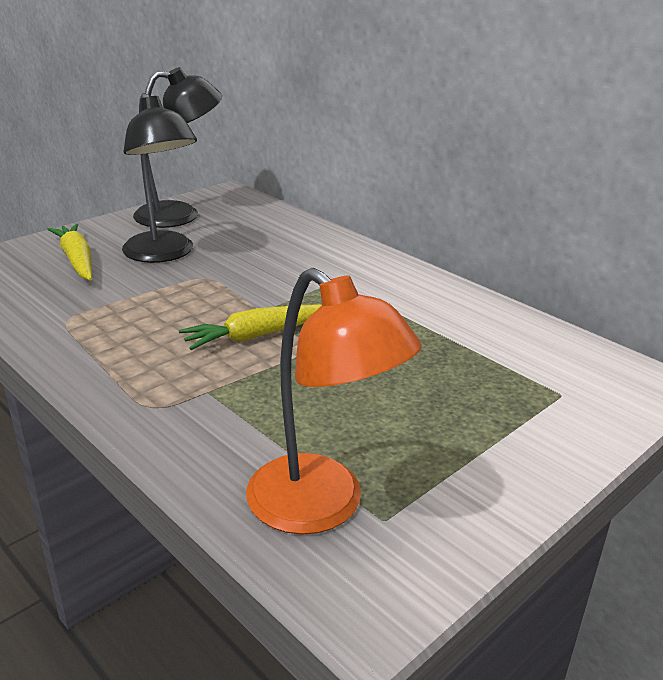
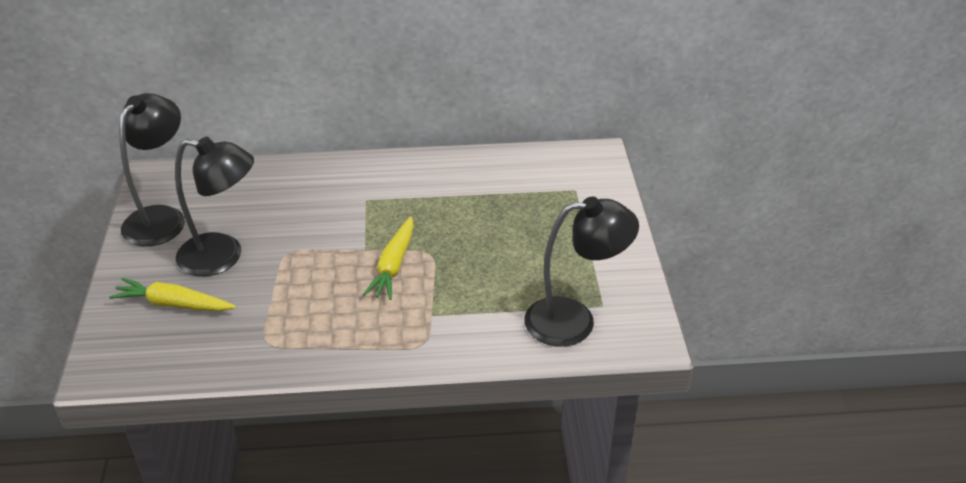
camera: 50 degrees left, 10 degrees up
orange lamp [246,268,422,535] -> black lamp [525,197,639,347]

